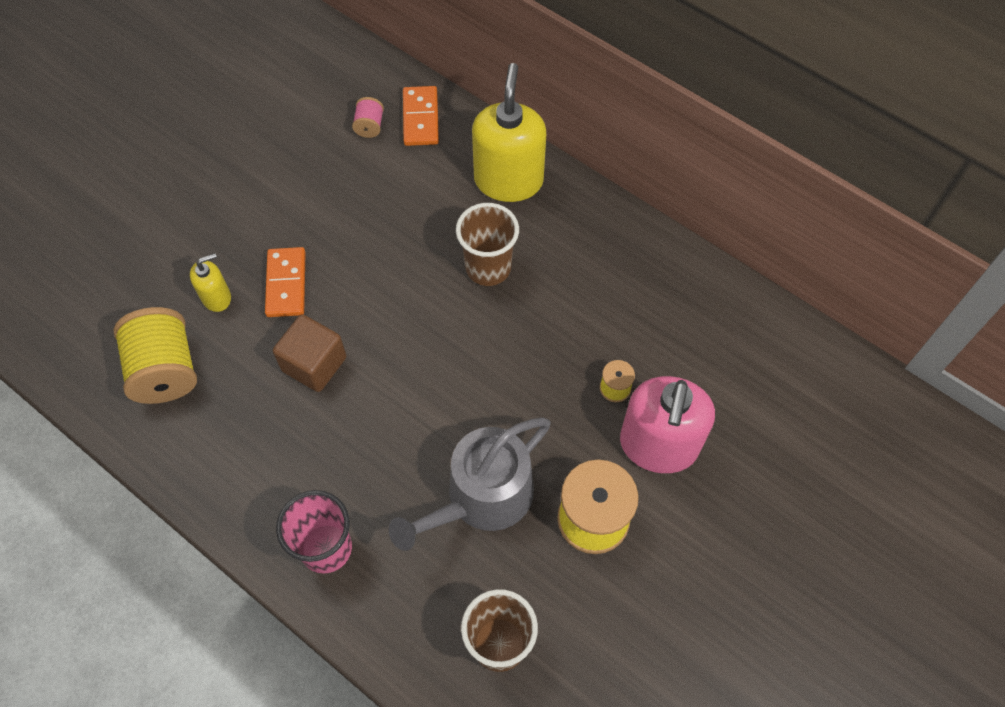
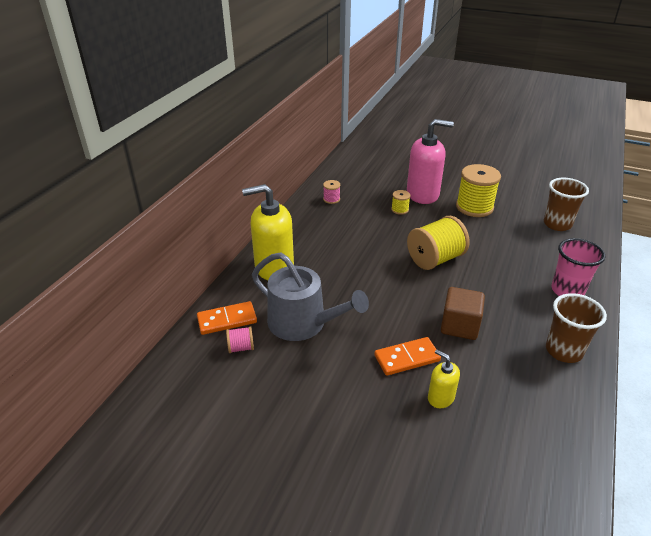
camera: 105 degrees left, 25 degrees down
yellow spool [113,307,197,404] -> yellow spool moved to [407,216,470,270]
grey watering can [389,417,551,551] -> grey watering can moved to [252,253,369,341]
brown cup [456,203,519,286] -> brown cup moved to [546,293,607,363]
none -> pink spool [323,180,340,204]

